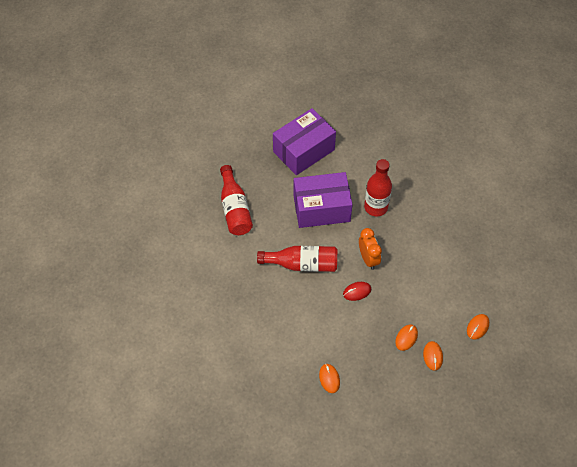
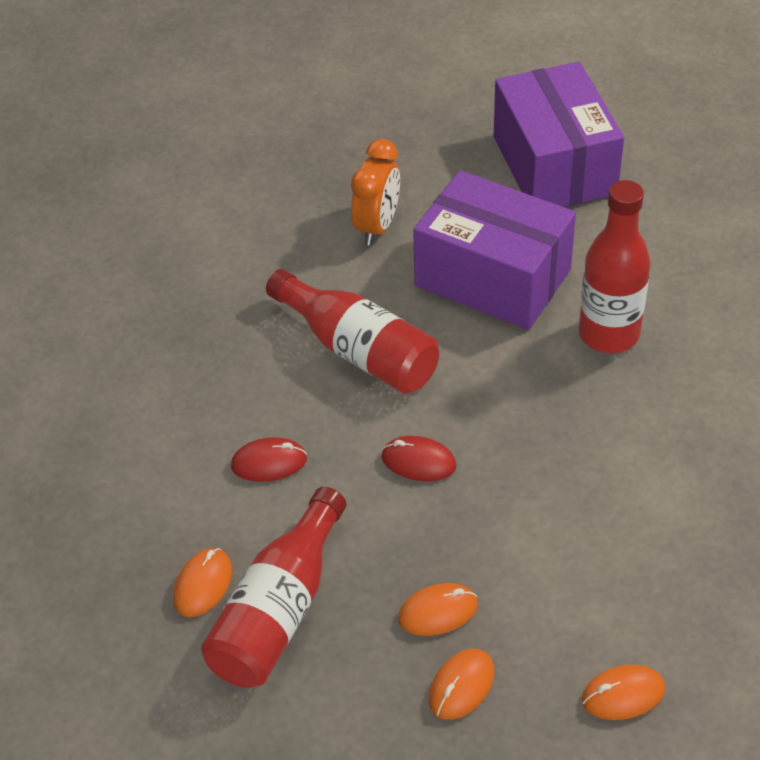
camera: 40 degrees right, 10 degrees down
red bottle [220,165,253,235] -> red bottle moved to [201,487,346,688]
purple box [273,108,336,175] -> purple box turned 75 degrees clockwise [494,62,624,207]
orange clock [359,228,382,270] -> orange clock moved to [351,139,400,245]
none -> red mouse [231,437,307,482]

